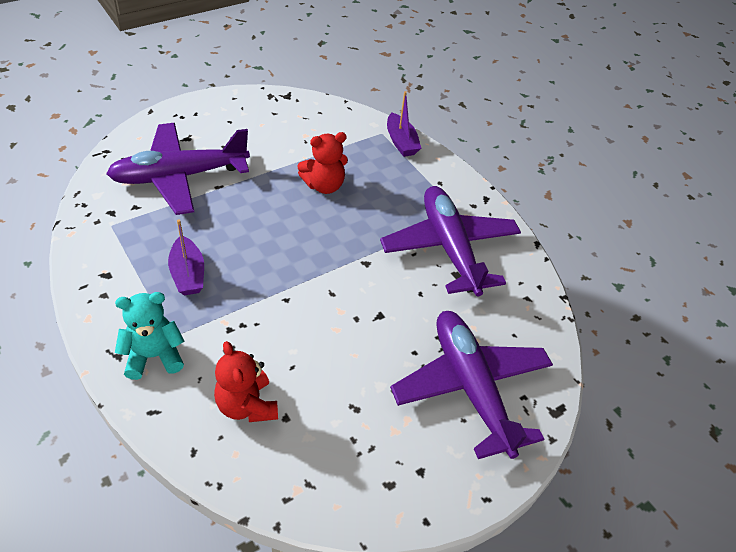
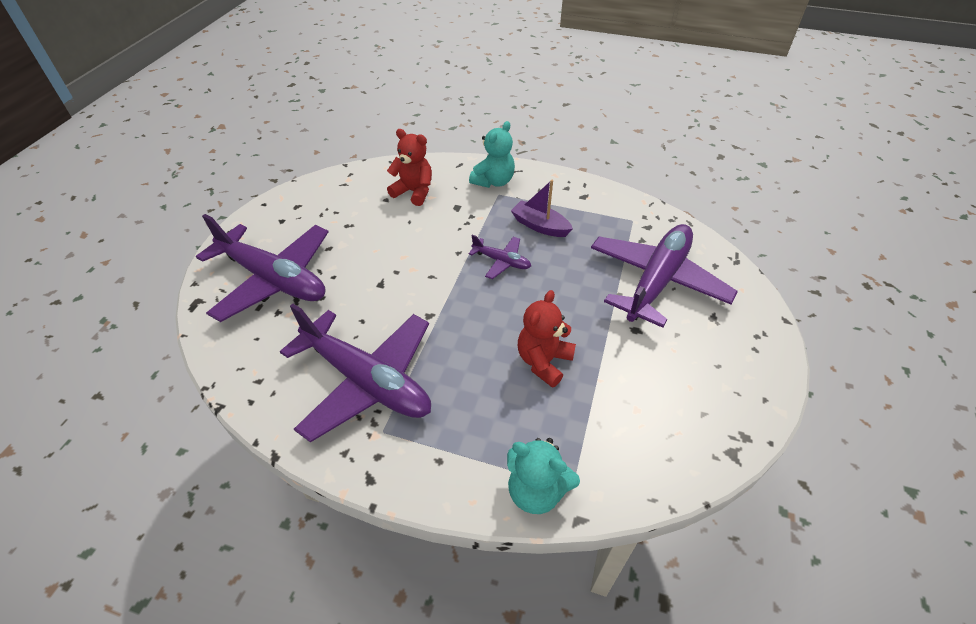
camera: 145 degrees right, 0 degrees up
purple boat [387,91,421,157] -> turquoise teddy bear [507,438,580,514]
none -> purple plane [468,235,531,279]

